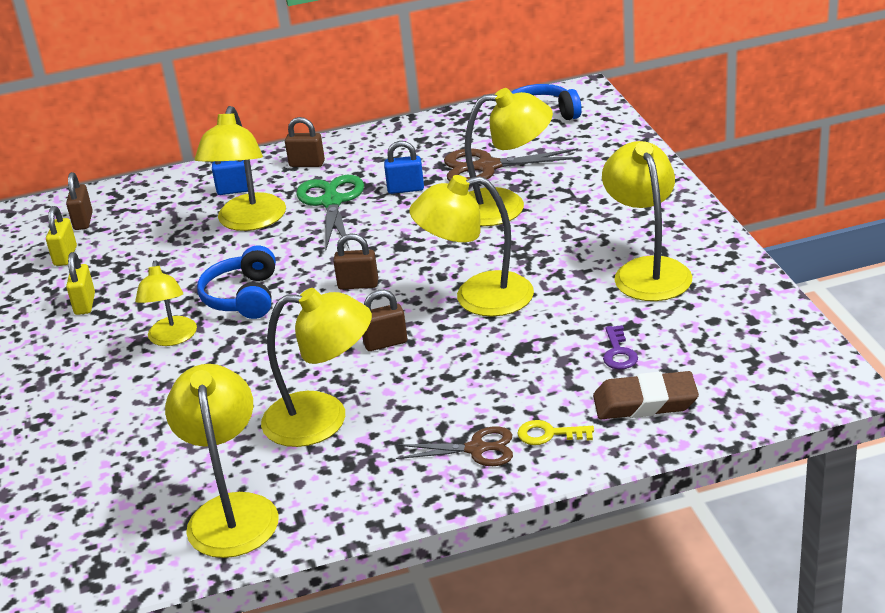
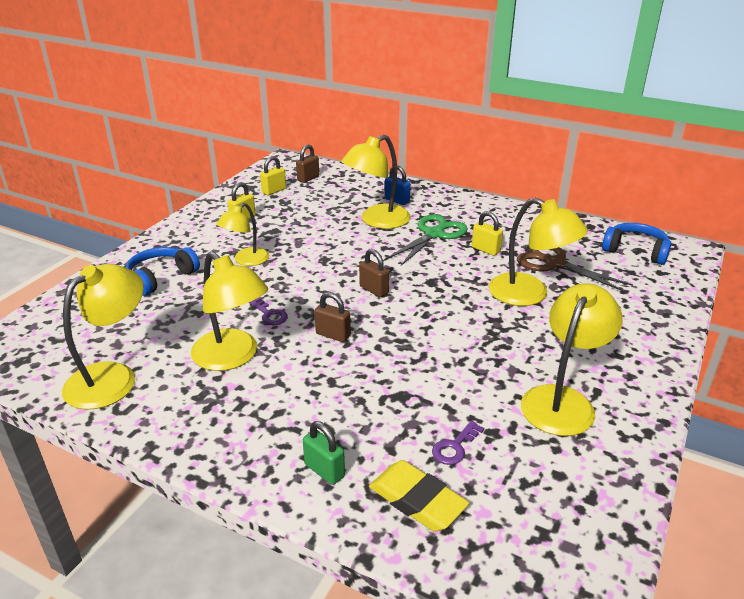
camera: 40 degrees right, 0 degrees up
blue headphones [197,246,276,319] -> blue headphones moved to [126,247,200,296]
brown padlock [285,117,325,167] -> none
blue padlock [384,141,424,194] -> yellow padlock [472,211,503,256]
brown scissors [396,427,513,466] -> none
yellow lamp [409,175,534,317] -> none
yellow key [517,420,594,445] -> green padlock [303,421,345,485]
brown eraser [593,371,699,419] -> yellow eraser [369,460,469,531]
none -> purple key [249,297,288,325]

